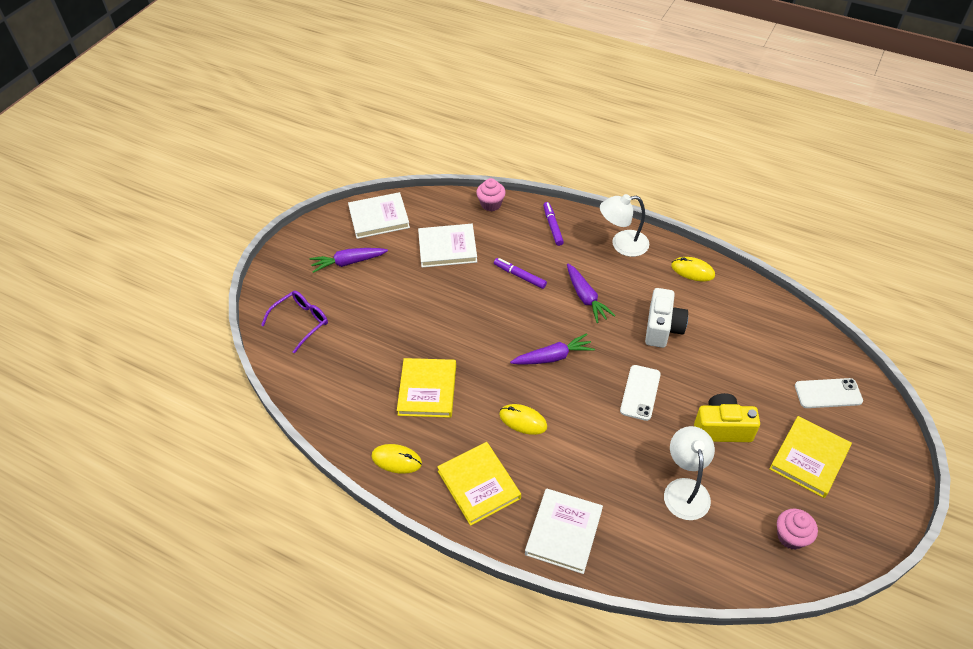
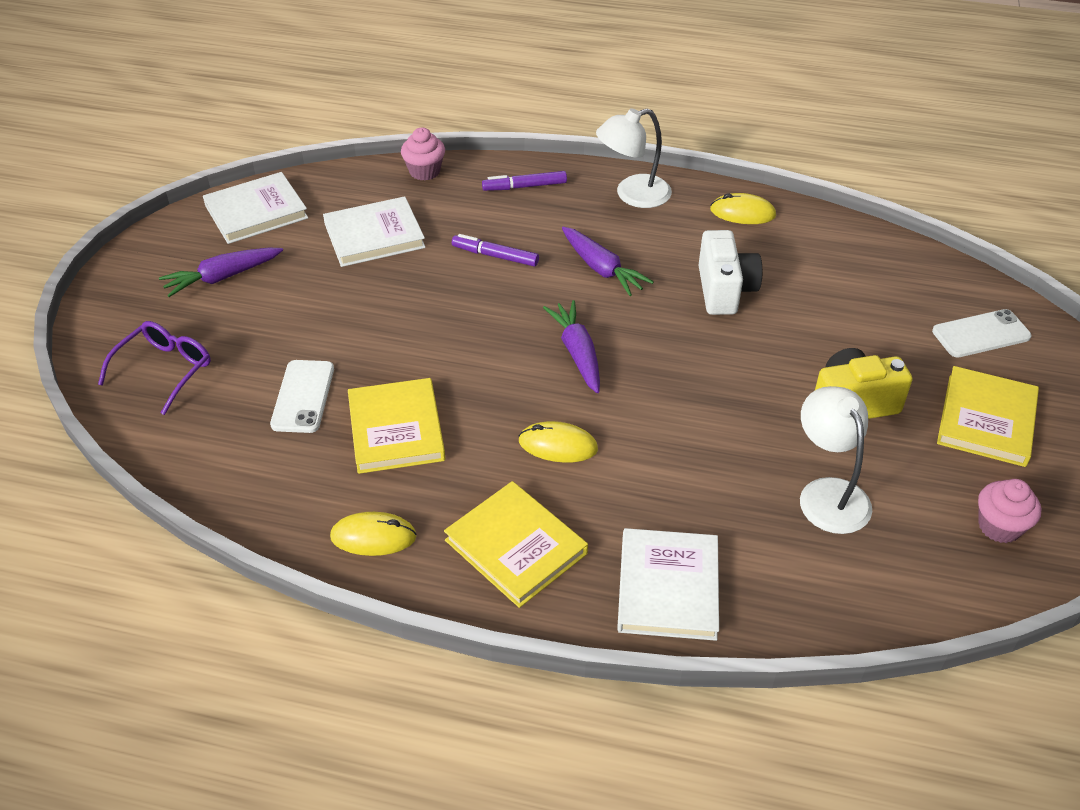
camera: 15 degrees left, 5 degrees down
purple carrot [510,333,595,365] -> purple carrot turned 75 degrees counterclockwise [543,300,600,393]
purple marker [543,202,564,246] -> purple marker turned 75 degrees counterclockwise [482,171,567,191]
white phone [620,365,661,421] -> white phone moved to [270,360,334,433]

